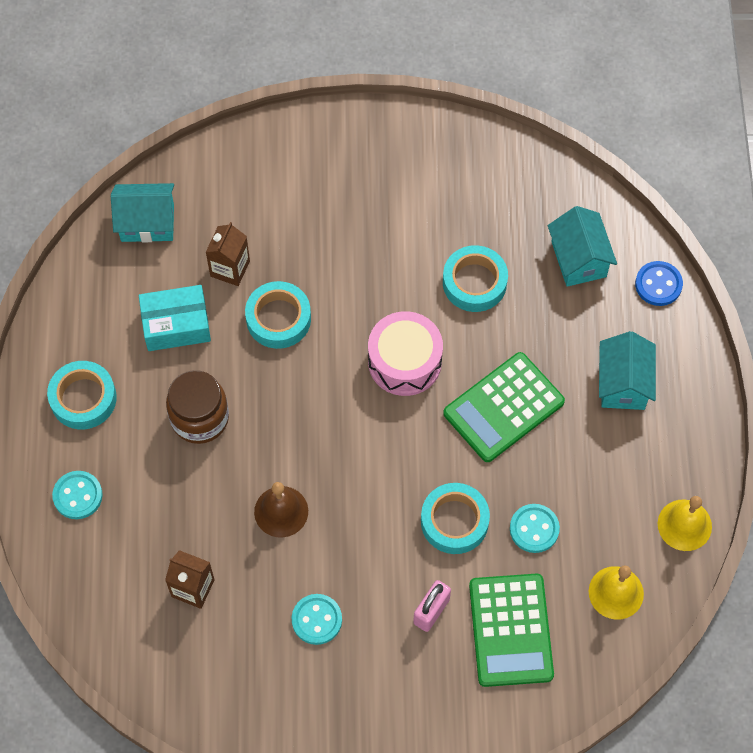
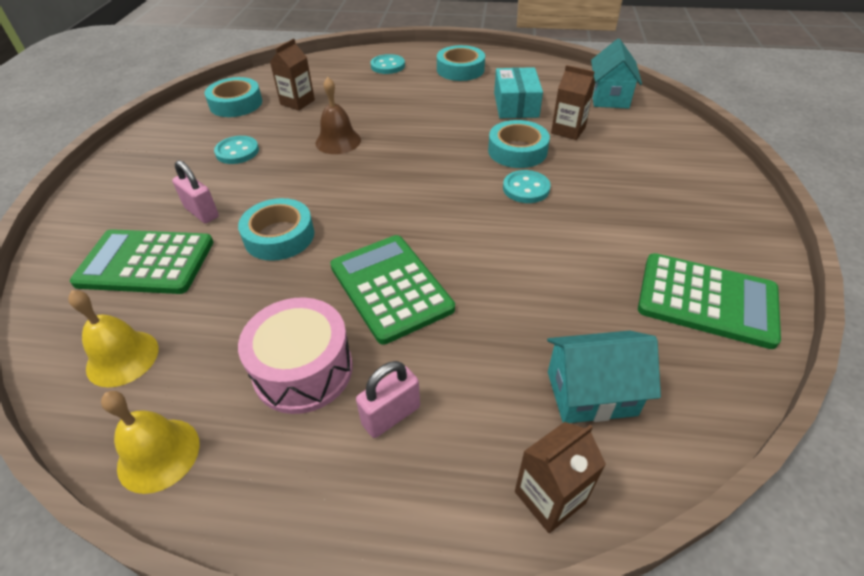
camera: 100 degrees right, 20 degrees down
brown jar [166,370,229,444] -> none
pink drum [368,311,443,396] -> pink drum moved to [238,297,353,414]
turquoise tape [443,245,508,312] -> turquoise tape moved to [205,77,262,117]
turquoise button [510,504,560,553] -> turquoise button moved to [503,170,551,203]
turquoise house [599,331,656,410] -> pink padlock [356,361,420,438]
blue button [635,261,683,306] -> brown carton [515,422,606,533]
none -> green calculator [638,253,781,349]

